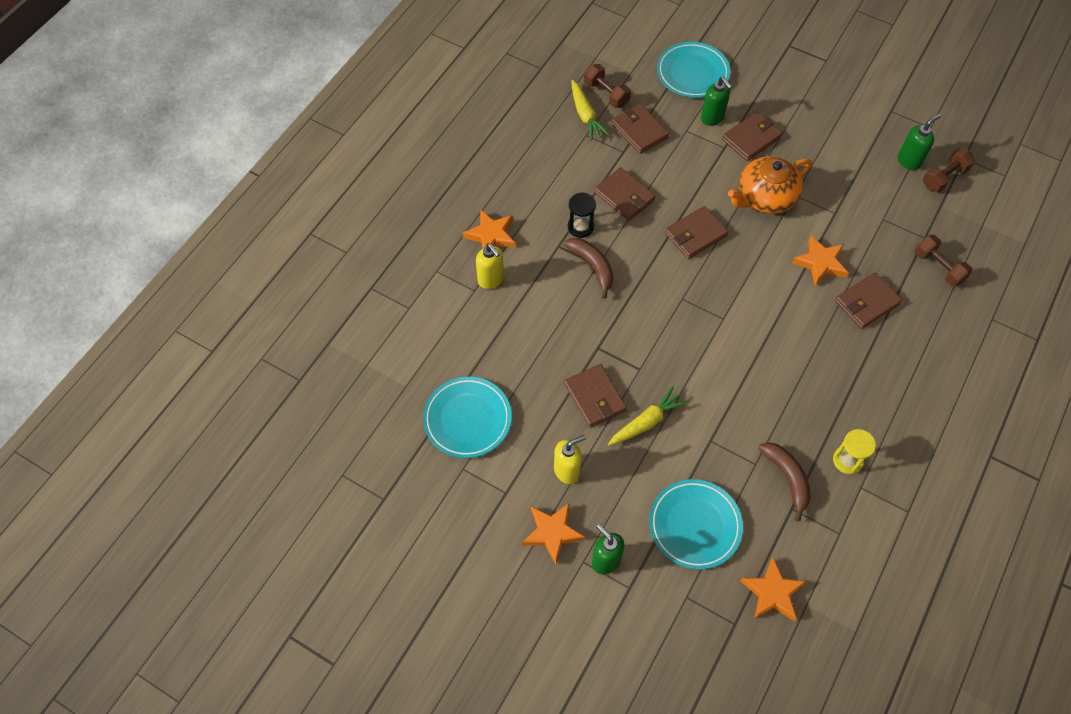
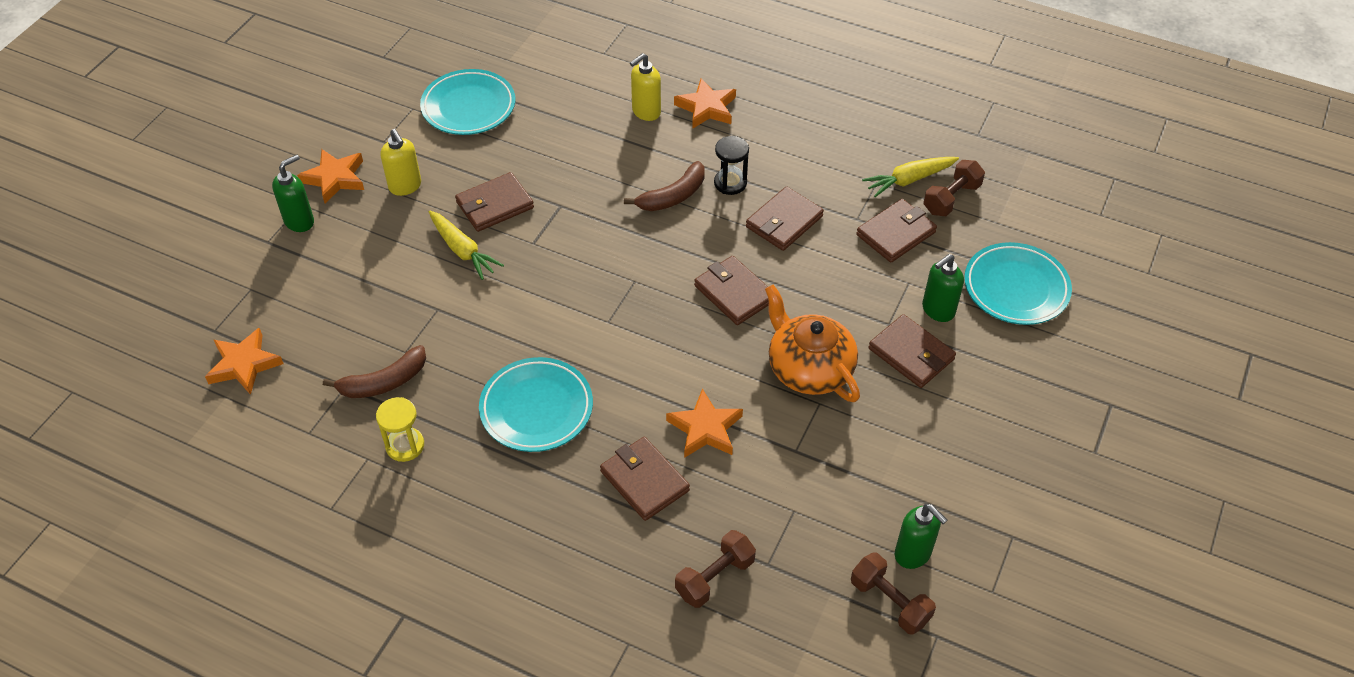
camera: 85 degrees right, 10 degrees down
turquoise plate [649,479,743,569] -> turquoise plate moved to [479,357,593,452]

